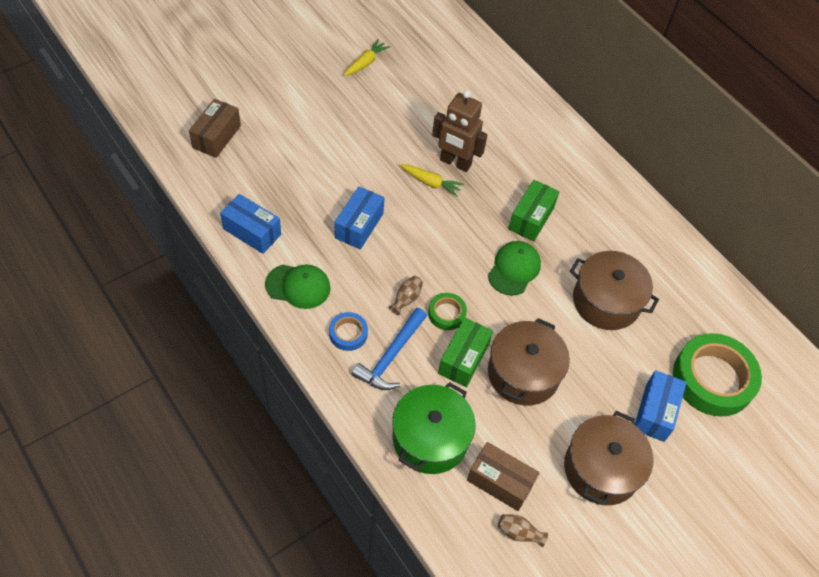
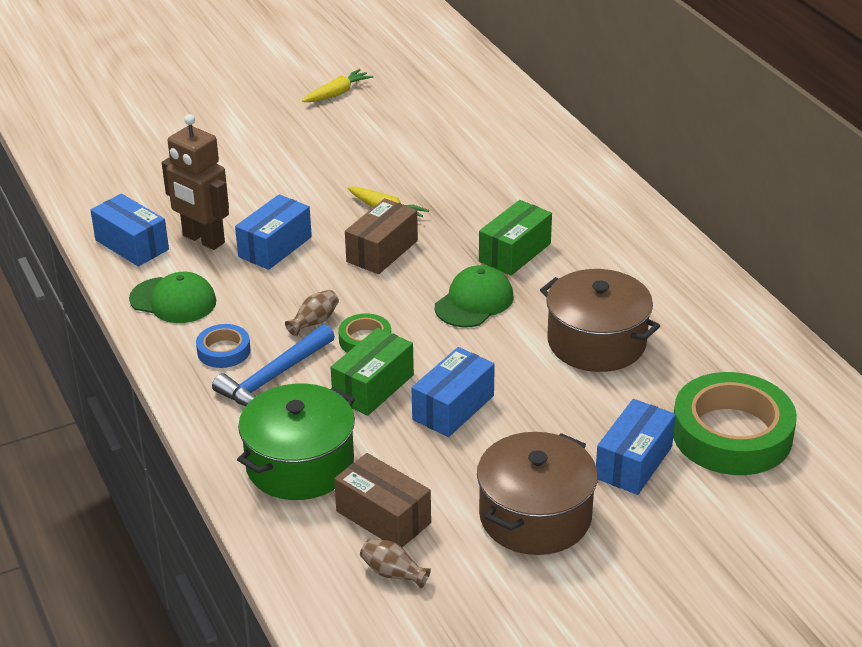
camera: 15 degrees right, 20 degrees down
brown box [189,99,241,158] -> brown box moved to [345,198,418,274]
brown robot [432,90,487,172] -> brown robot moved to [162,114,229,250]
brown pot [488,318,570,405] -> blue box [411,347,495,437]

